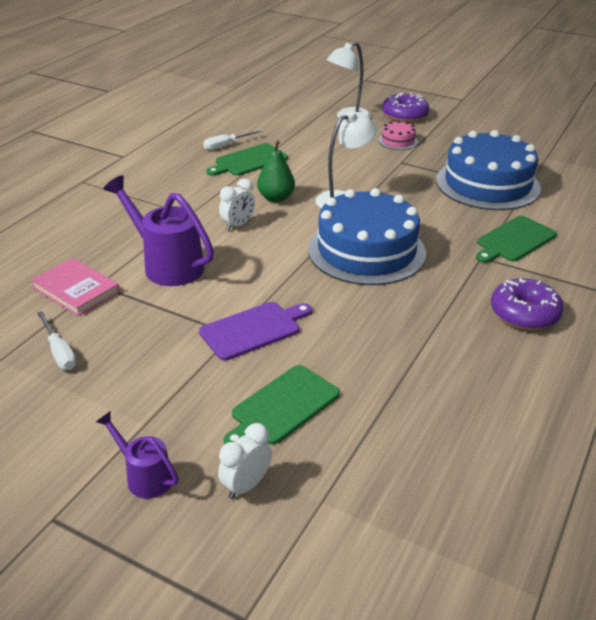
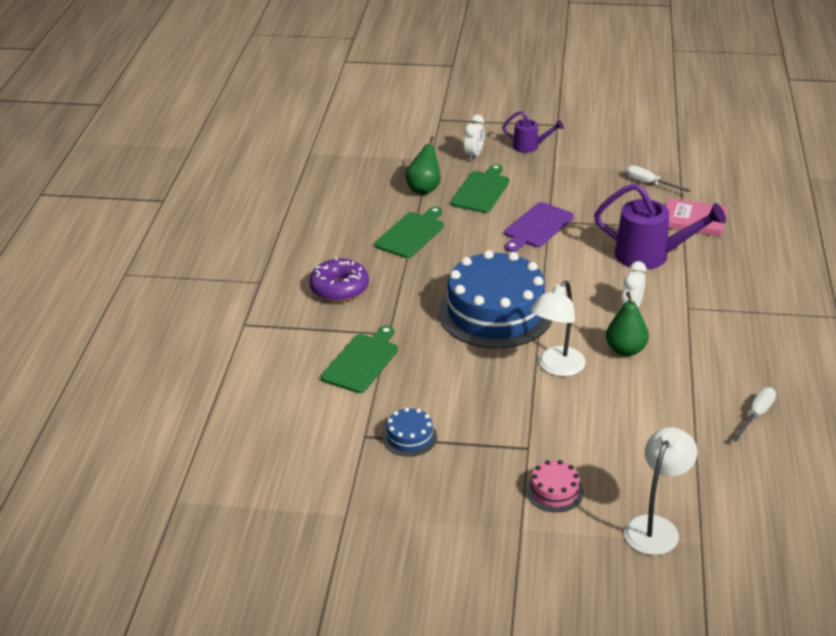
camera: 160 degrees right, 0 degrees up
green cutting board [206,143,288,176] -> green cutting board moved to [374,206,444,258]
purple donut [382,92,429,123] -> none
blue cake [436,130,541,210] -> blue cake [383,407,437,457], size x0.42
none -> green pear [405,136,441,194]

